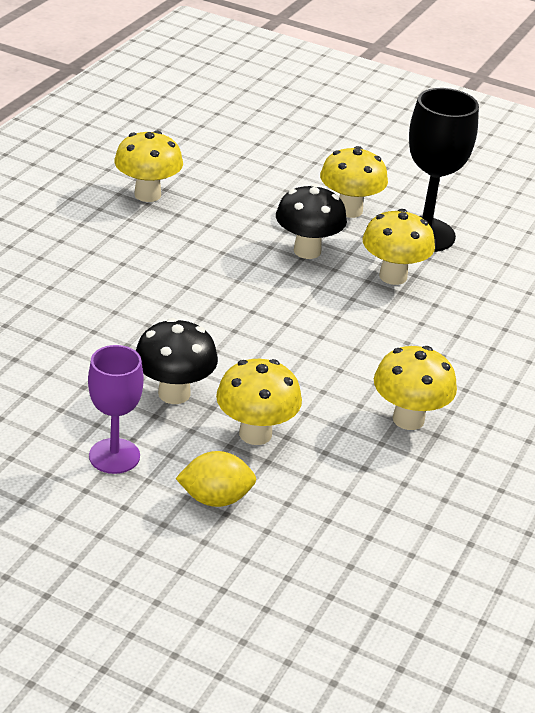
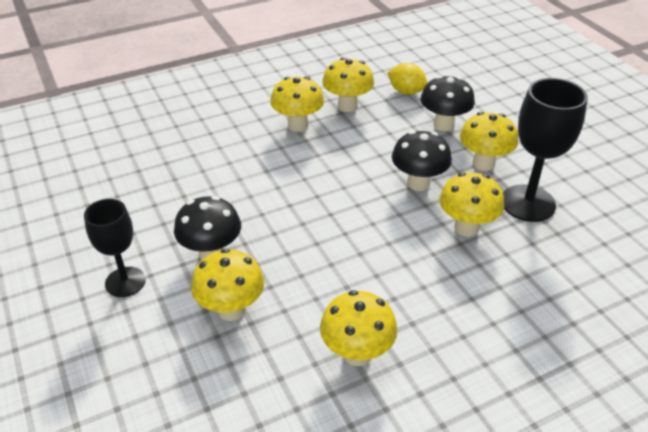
camera: 40 degrees right, 5 degrees up
purple goblet [88,345,144,474] -> black goblet [84,199,146,297]
yellow lemon [175,451,256,507] -> yellow lemon moved to [387,63,428,95]
none -> yellow mushroom [270,77,324,132]
none -> black mushroom [420,76,475,131]

